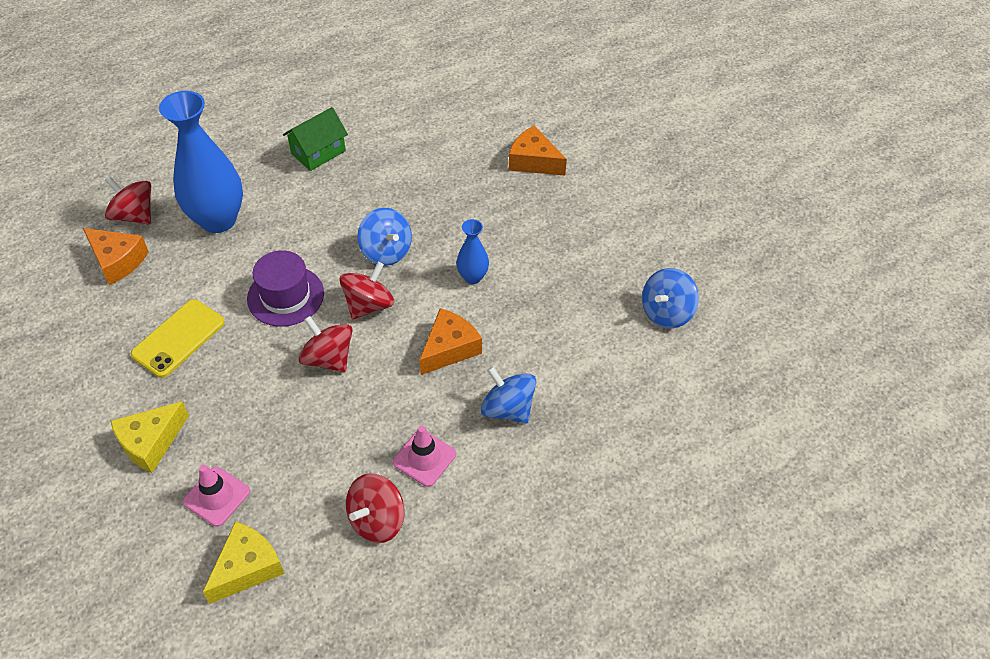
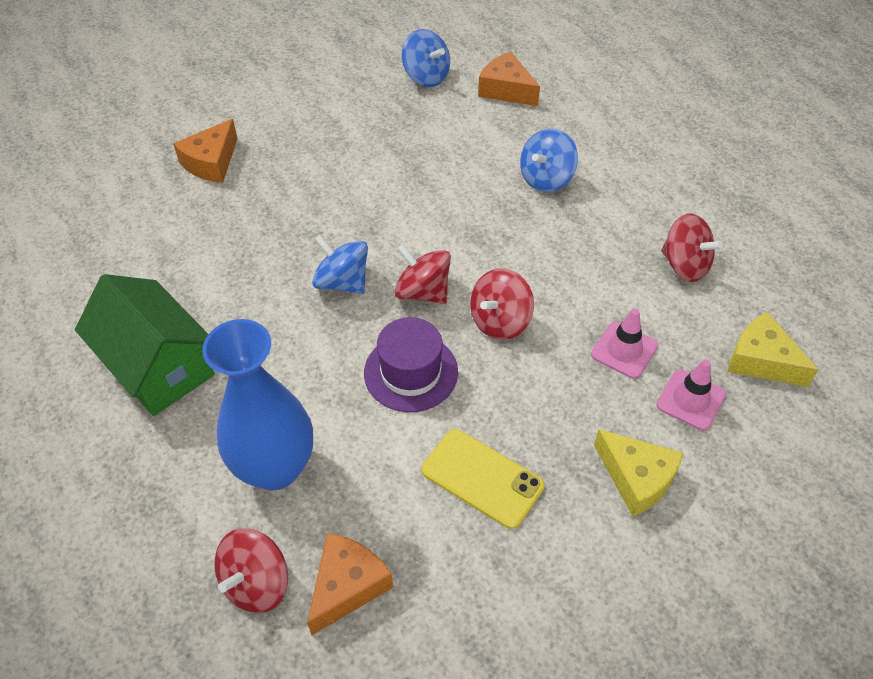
camera: 90 degrees left, 0 degrees up
green house [283,107,348,171] -> green house [75,274,215,416], size x1.57
blue spinning top [357,208,412,266] -> blue spinning top turned 105 degrees counterclockwise [312,235,368,294]
pink traffic cone [393,426,456,487] -> pink traffic cone moved to [591,308,658,379]
orange cheese [419,308,482,375] -> orange cheese moved to [478,52,540,106]
blue vase [456,219,489,284] -> none

